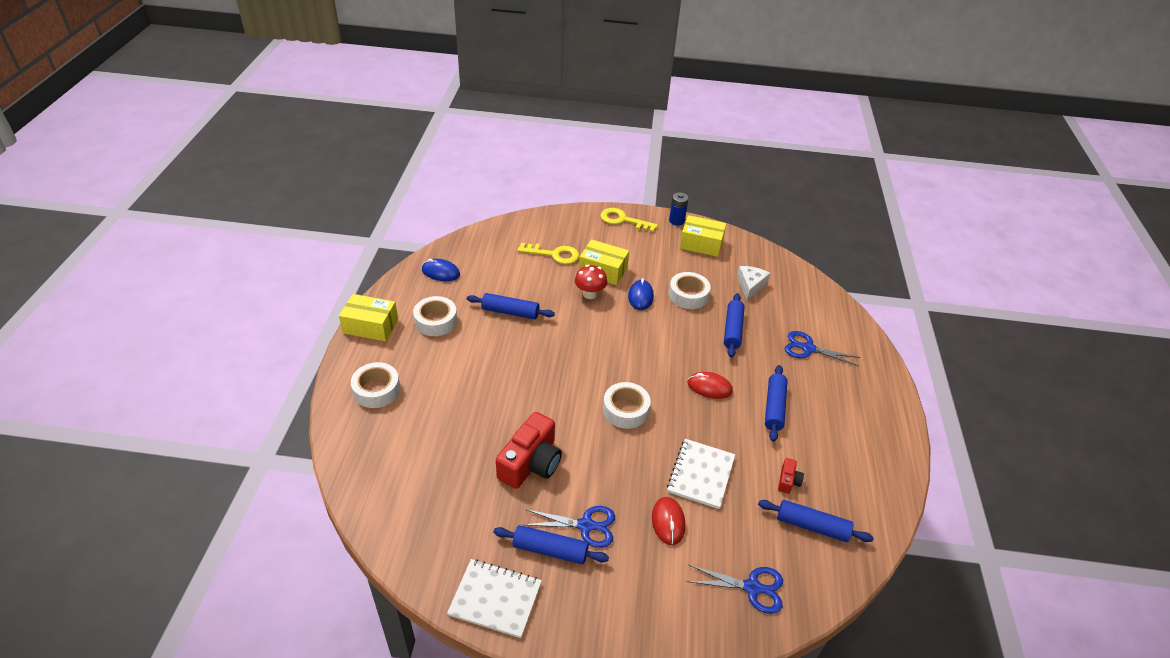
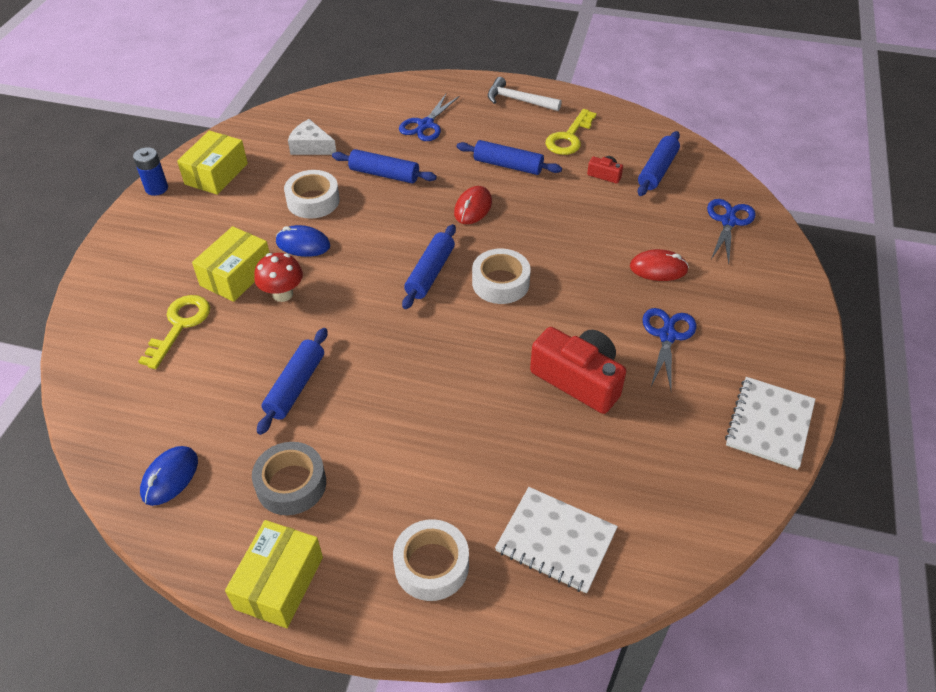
camera: 80 degrees left, 5 degrees up
white tape [413,296,457,336] -> grey tape [252,442,326,515]
blue rolling pin [493,525,609,564] -> blue rolling pin moved to [402,224,456,309]
yellow key [600,208,658,232] -> yellow key moved to [545,109,597,155]
white notebook [667,439,735,509] -> white notebook moved to [495,487,618,594]
none -> white hammer [488,77,562,111]

